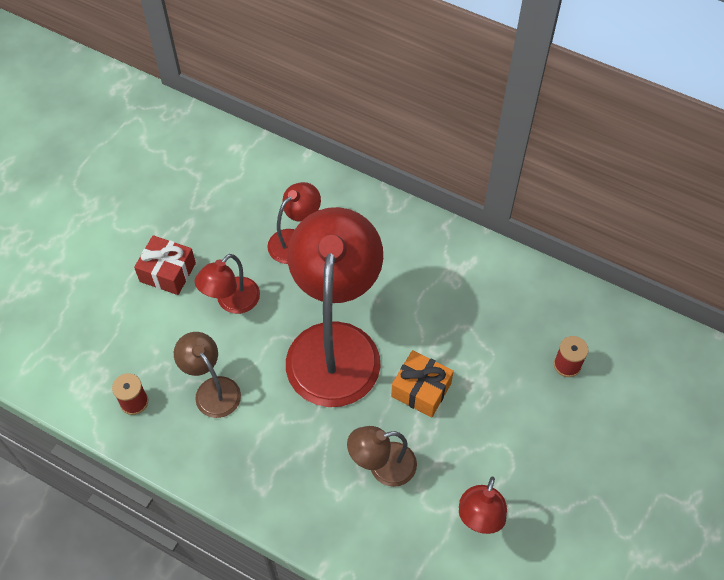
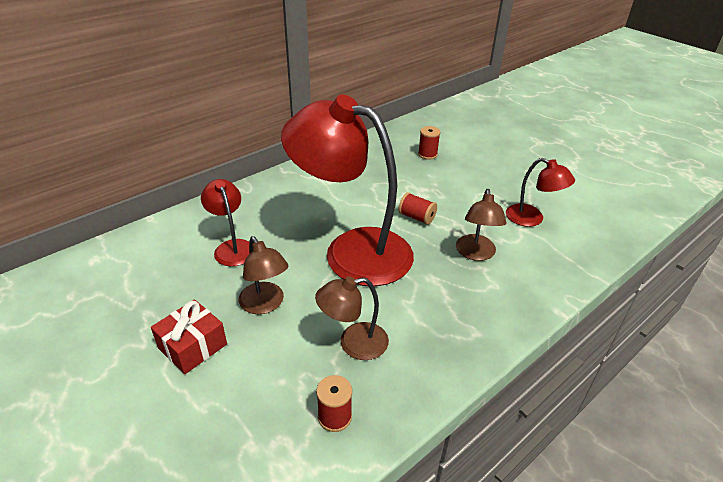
camera: 70 degrees left, 20 degrees down
red lamp [195,254,260,314] -> brown lamp [239,236,288,314]
orange gift [391,350,454,417] -> red spool [398,192,437,225]

